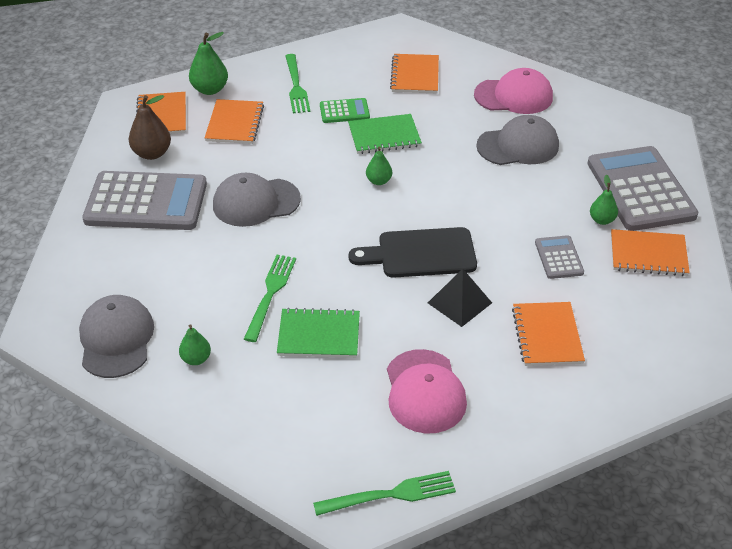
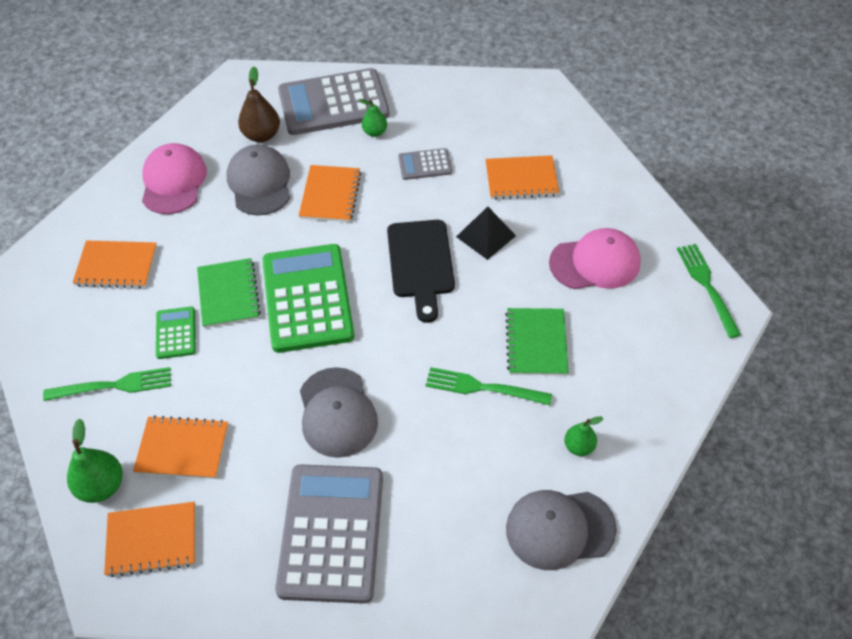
camera: 90 degrees left, 10 degrees up
brown pear [129,95,171,160] -> brown pear moved to [238,66,280,142]
green pear [366,146,392,185] -> green calculator [262,244,354,353]
orange notebook [611,229,690,276] -> orange notebook moved to [299,165,361,222]

